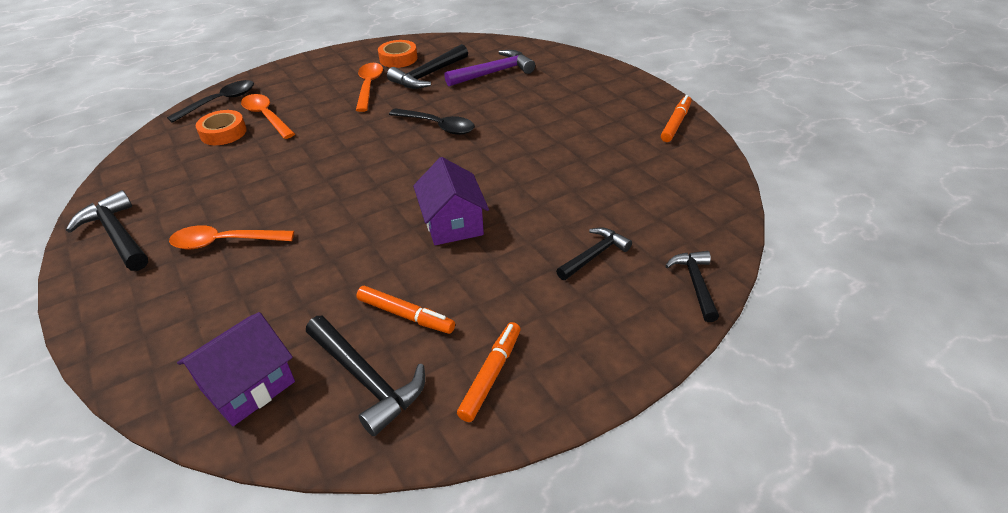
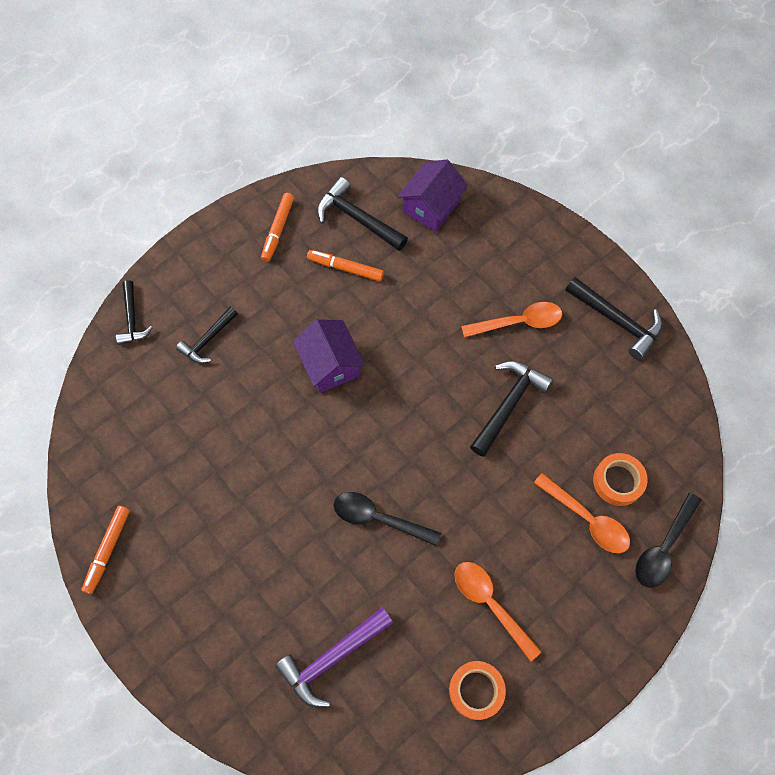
camera: 170 degrees right, 25 degrees up
orange spoon [356,63,383,112] -> orange spoon turned 150 degrees clockwise [454,562,542,661]
black hammer [387,44,468,89] -> black hammer moved to [470,361,553,457]

